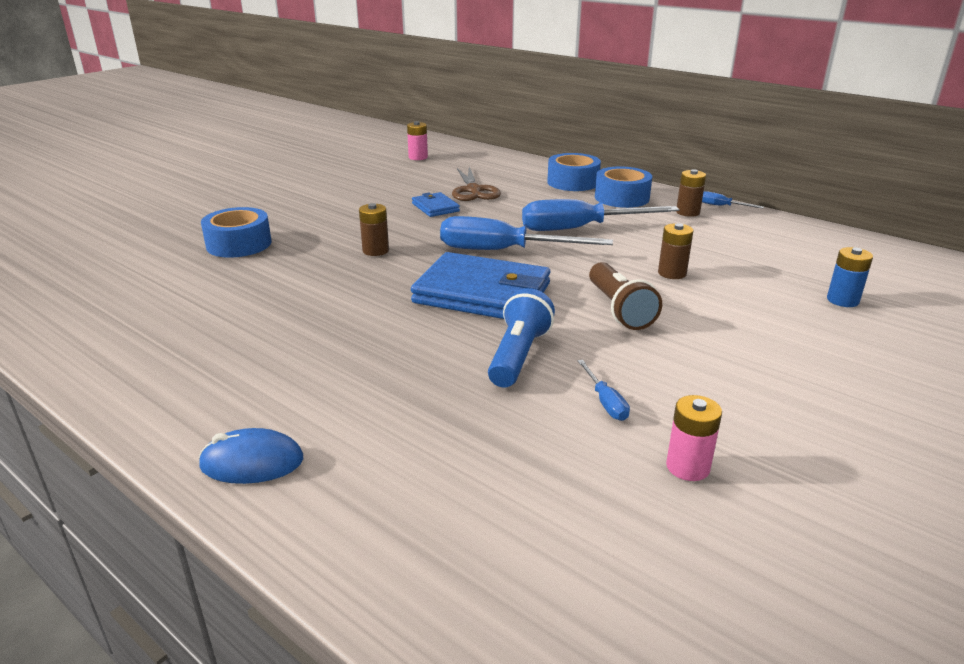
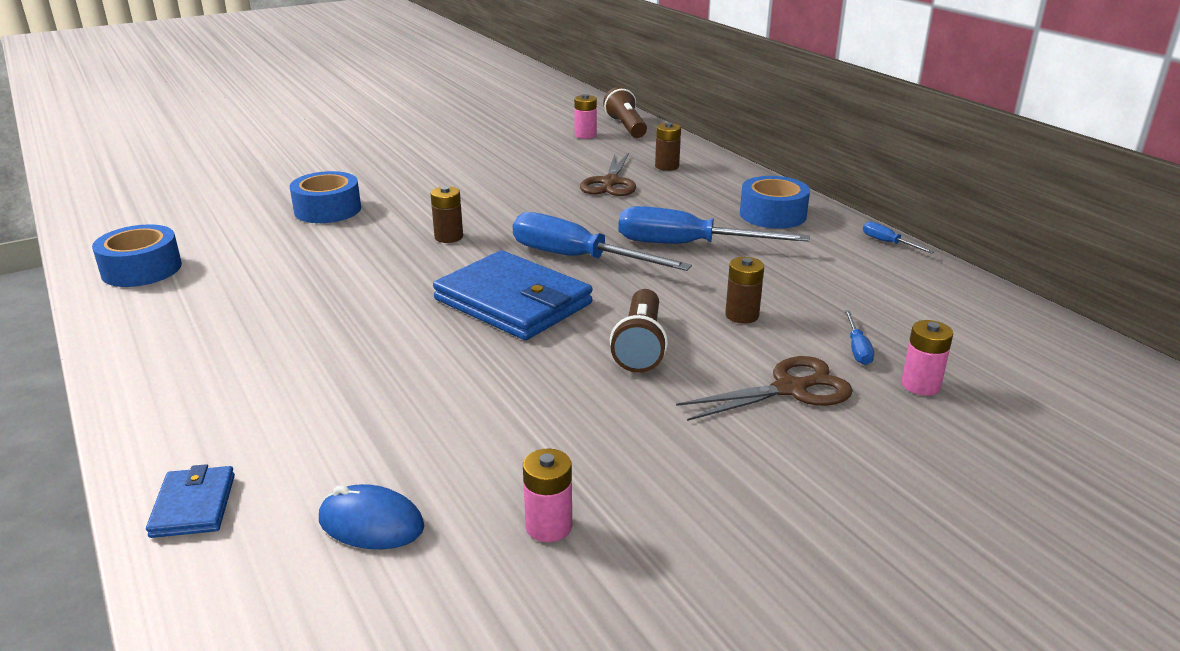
camera: 20 degrees right, 0 degrees up
blue mouse [199,428,303,484] -> blue mouse moved to [319,484,424,549]
blue wallet [412,192,460,217] -> blue wallet moved to [146,464,235,538]
blue flashlight [488,288,555,388] -> none
blue tape [547,153,601,191] -> blue tape moved to [92,224,182,287]
blue screwdriver [577,360,630,421] -> blue screwdriver moved to [845,310,874,365]
brown battery [676,169,706,217] -> brown battery moved to [655,122,681,171]
blue battery [827,247,873,307] -> pink battery [901,320,953,396]
none -> brown flashlight [603,87,647,138]
none -> brown scissors [676,356,853,421]

